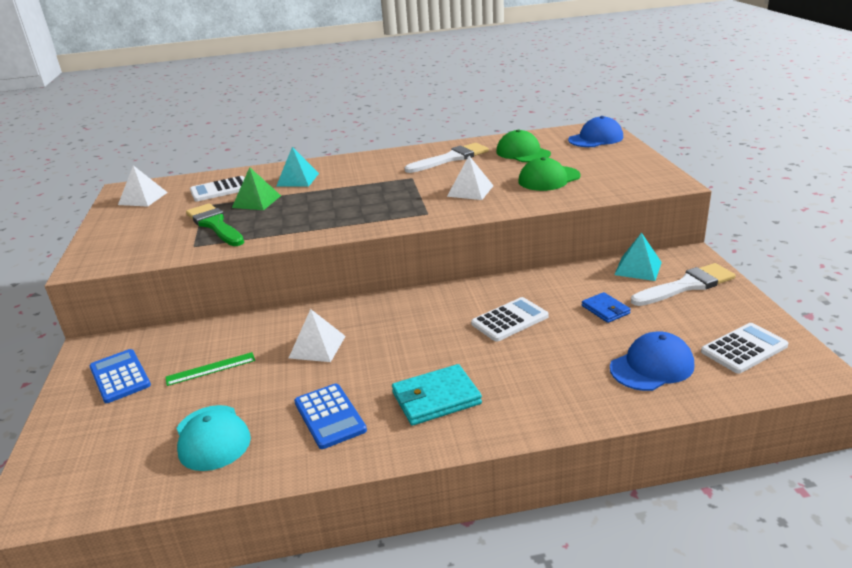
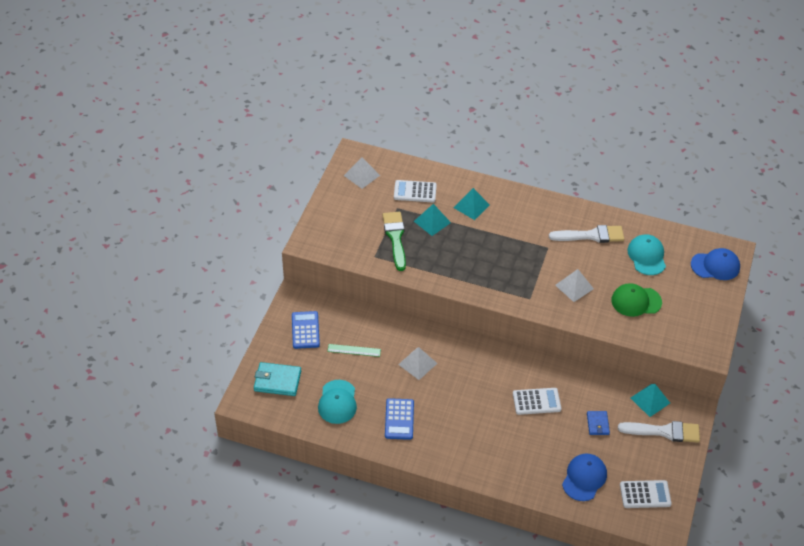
camera: 25 degrees right, 20 degrees up
green pyramid [232,167,281,210] -> turquoise pyramid [414,204,451,236]
turquoise wallet [392,364,482,426] -> turquoise wallet moved to [254,362,301,396]
green cap [496,129,551,162] -> turquoise cap [627,234,666,275]
blue cap [610,331,694,391] -> blue cap turned 60 degrees counterclockwise [562,454,607,501]

